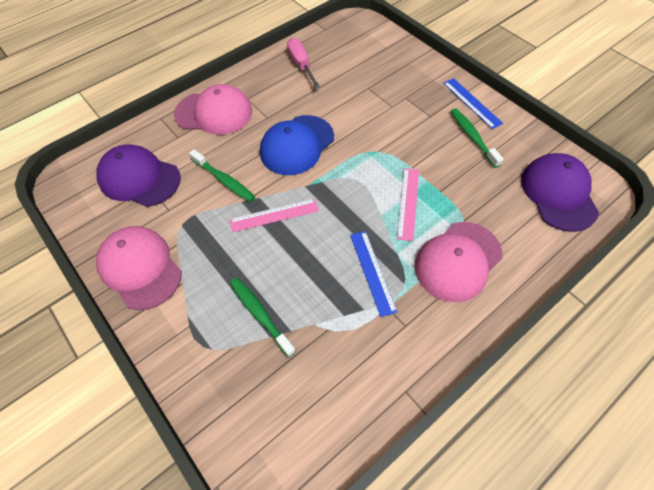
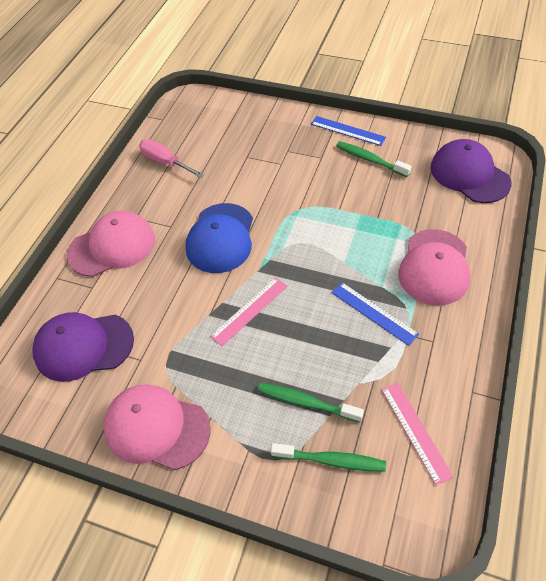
camera: 30 degrees left, 5 degrees down
green toothbrush [189,149,255,202] -> green toothbrush moved to [271,443,386,472]
pink ruler [397,168,419,241] -> pink ruler moved to [381,383,454,485]

